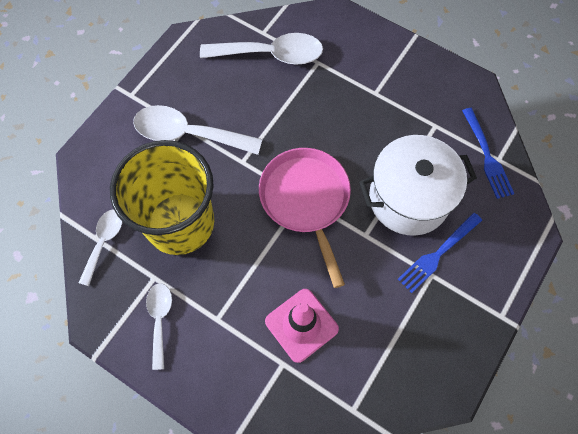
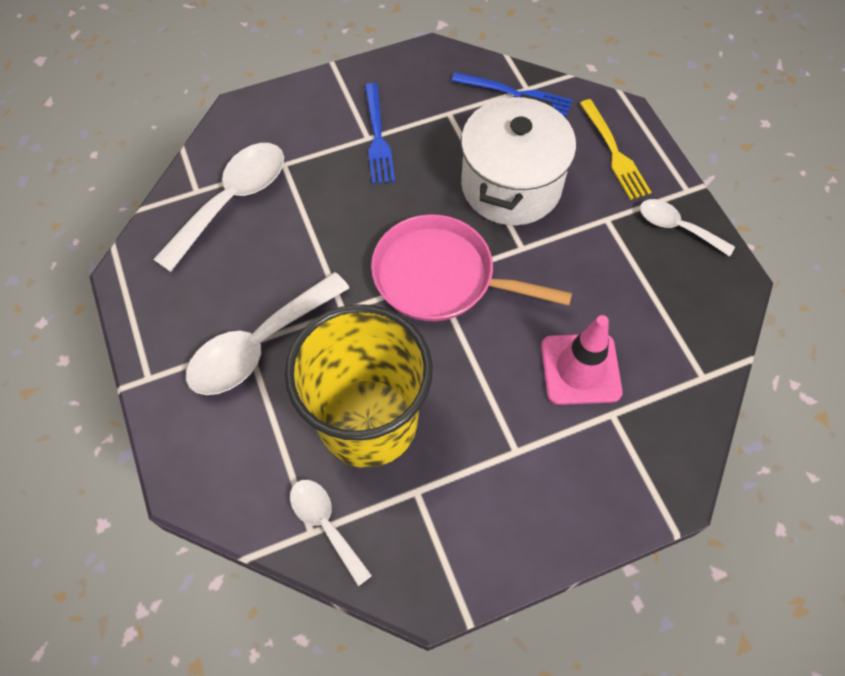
camera: 55 degrees left, 5 degrees down
white spoon [146,283,172,370] -> white spoon moved to [640,199,735,257]
blue fork [398,213,482,293] -> blue fork moved to [365,83,395,184]
none -> yellow fork [580,99,651,200]

